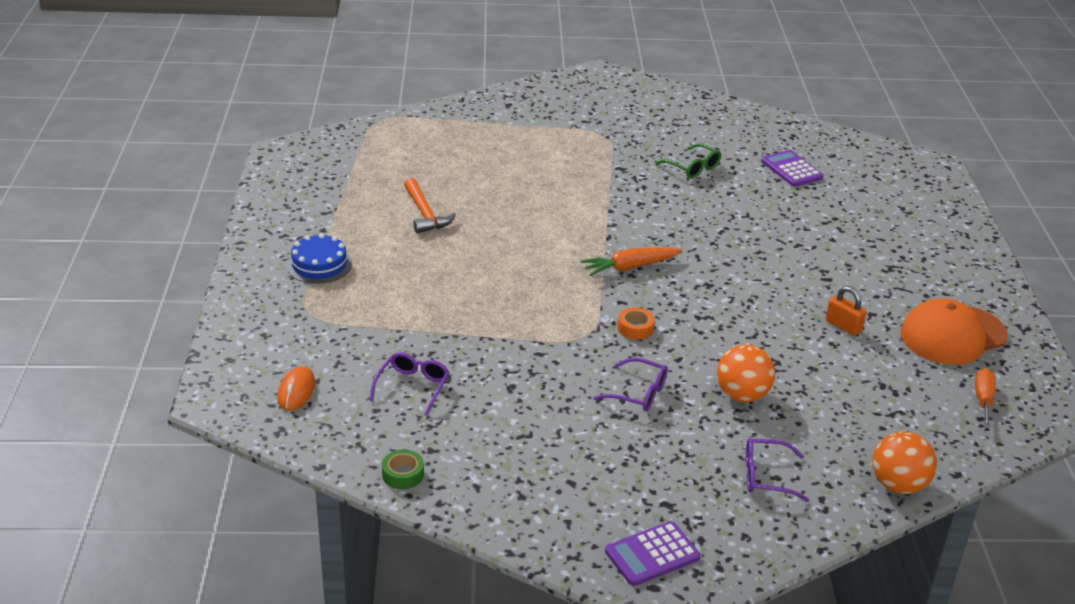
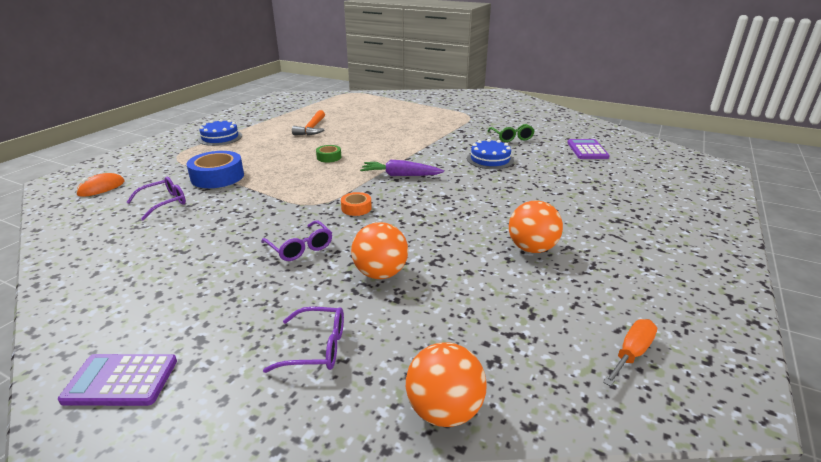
camera: 30 degrees right, 5 degrees down
green tape [382,449,424,489] -> green tape moved to [316,145,341,162]
orange carrot [581,248,683,276] -> purple carrot [360,160,444,176]
purple glasses [745,438,809,502] -> purple glasses turned 150 degrees clockwise [263,307,344,373]
orange padlock [825,286,867,336] -> orange ball [509,200,563,253]
orange cap [901,299,1008,364] -> none
none -> blue tape [186,151,244,188]
none -> blue cake [467,139,514,169]

